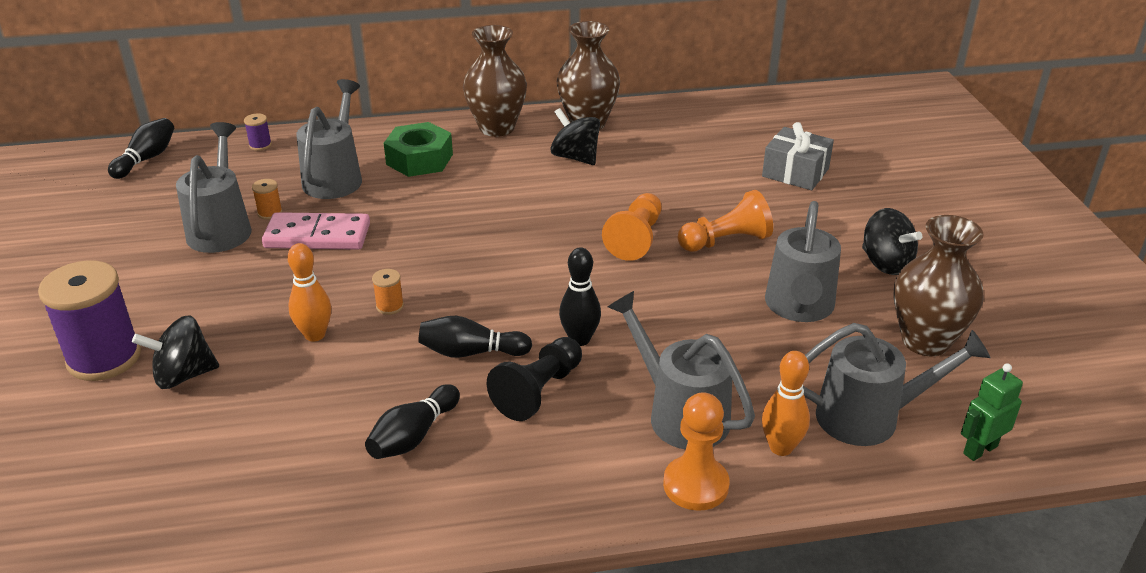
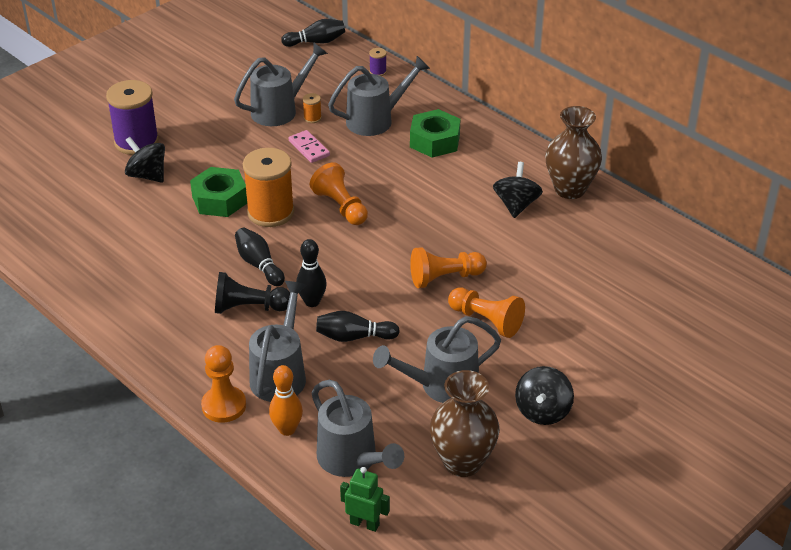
camera: 55 degrees right, 5 degrees up
pink domino [262,212,370,250] -> pink domino [289,130,330,163], size x0.63
orange bowling pin [287,243,331,342] -> green nut [190,167,247,217]
black bowling pin [365,384,460,459] -> black bowling pin moved to [316,311,400,342]
orange spool [372,269,404,315] -> orange spool [243,148,294,227], size x2.42
brown vase [463,25,527,137] -> none
grey gift [762,122,834,190] -> none
none -> orange pawn [310,162,368,225]

